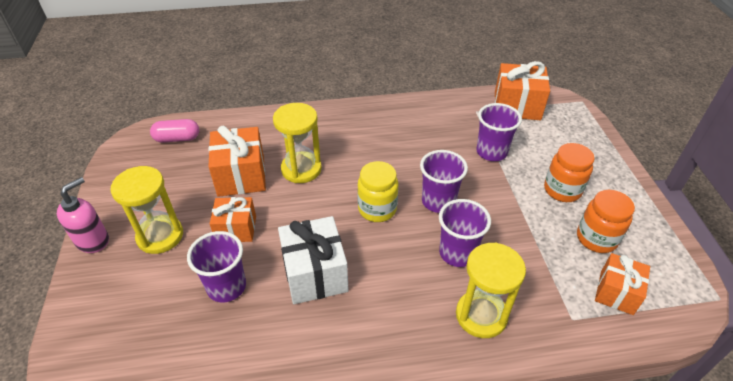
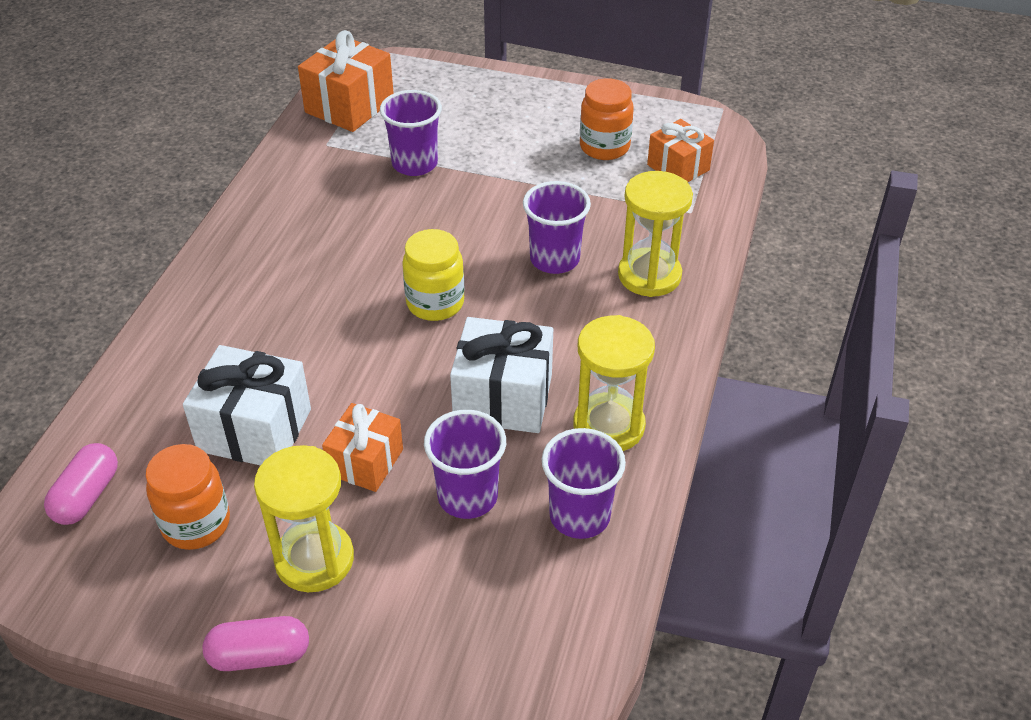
camera: 65 degrees left, 0 degrees up
pink soap dispenser [57,177,109,253] -> pink capsule [203,616,309,671]
orange gift [208,125,266,197] -> white gift [183,345,311,466]
yellow hourglass [273,103,322,183] -> yellow hourglass moved to [573,315,655,451]
purple cup [420,150,468,213] -> purple cup moved to [542,428,626,539]
orange jar [544,143,594,202] -> orange jar moved to [145,444,230,550]

